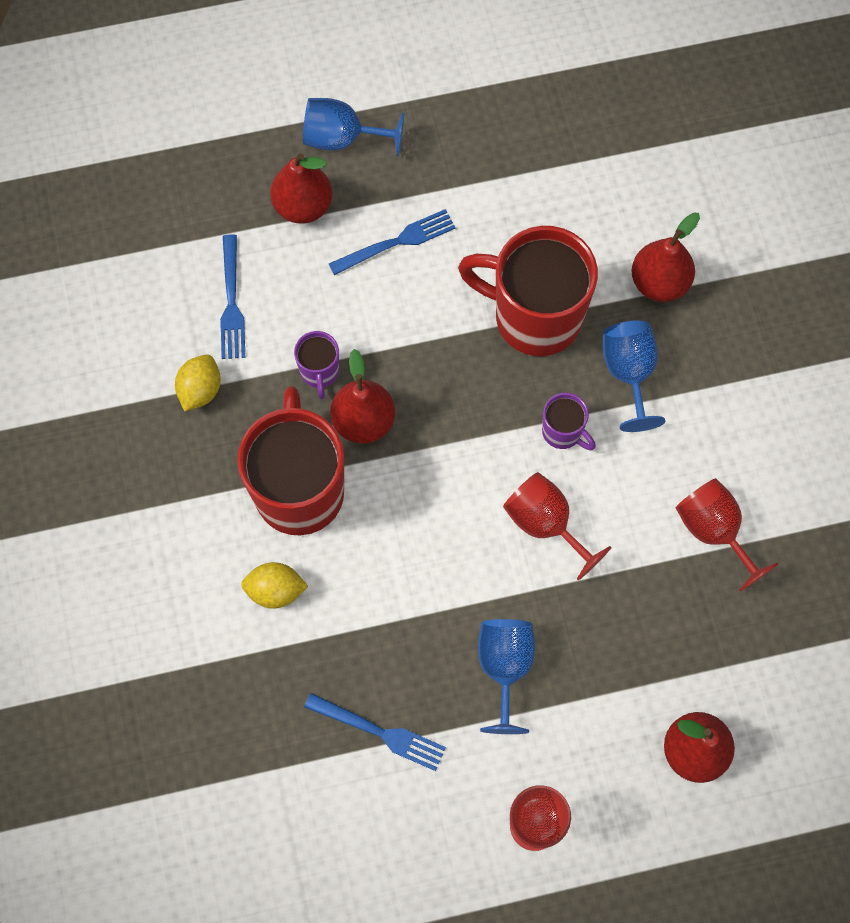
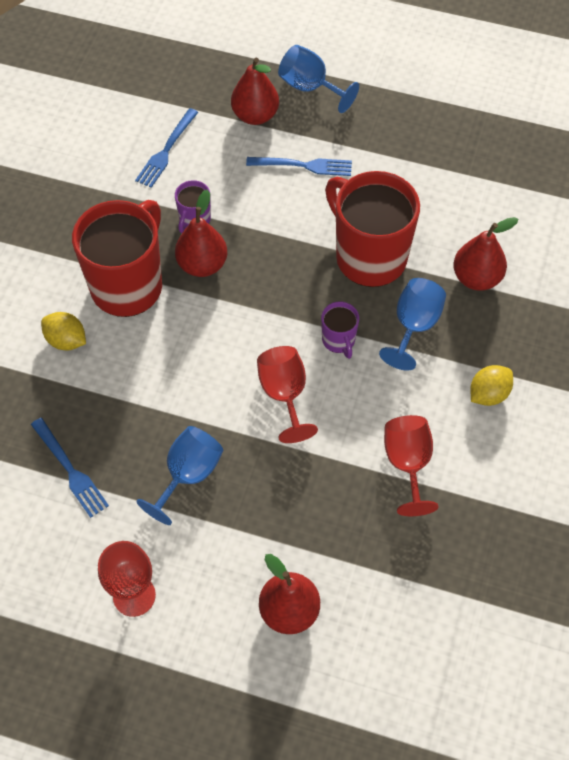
camera: 30 degrees right, 10 degrees down
yellow lemon [175,354,221,411] -> yellow lemon moved to [470,365,513,406]

